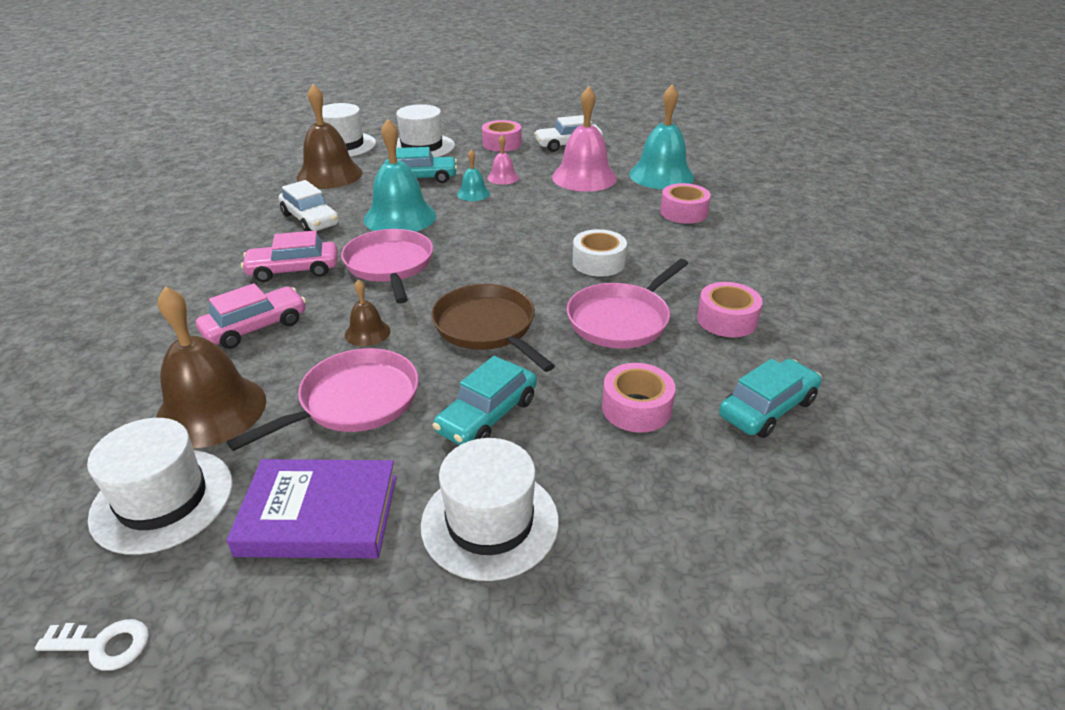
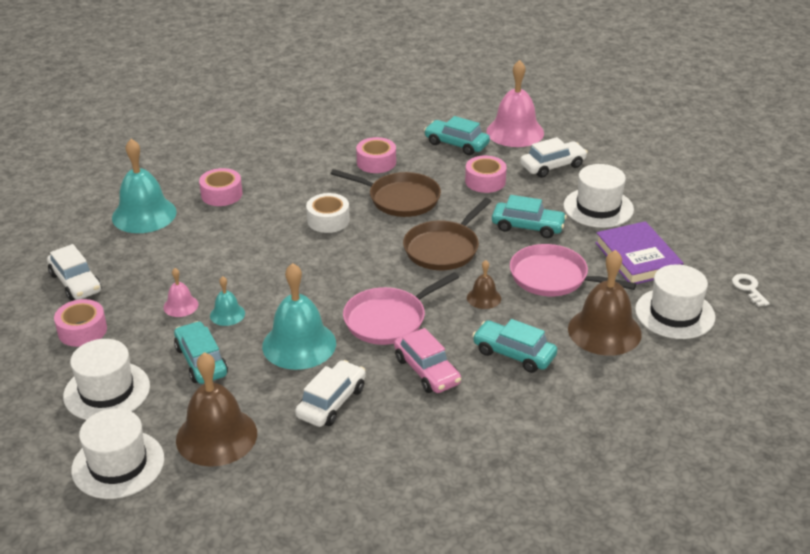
camera: 110 degrees left, 0 degrees up
pink car [196,283,306,349] -> turquoise car [472,319,557,373]
pink bell [552,86,617,192] -> pink bell moved to [487,60,544,147]
pink pan [567,259,688,349] -> brown pan [331,169,441,217]
none -> white car [520,137,588,178]

